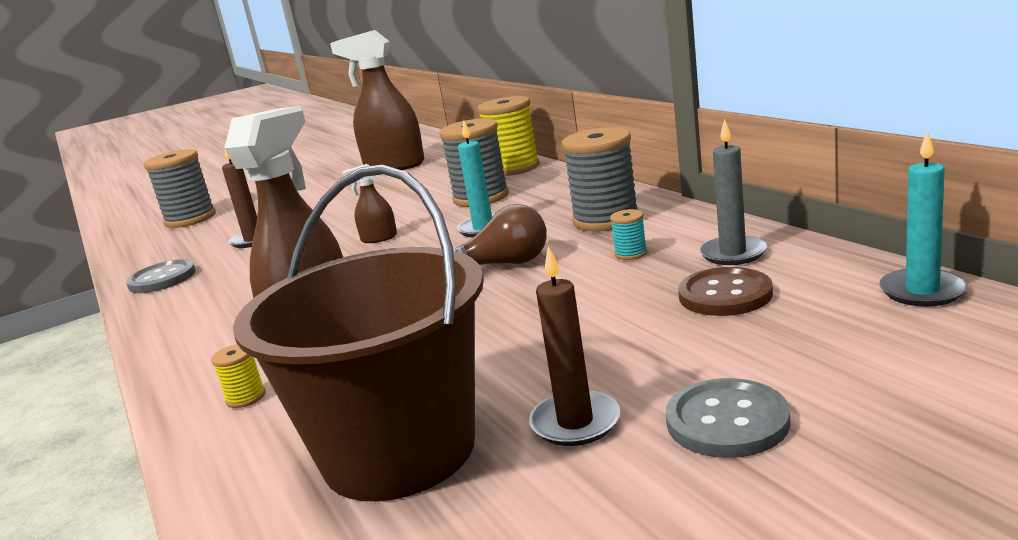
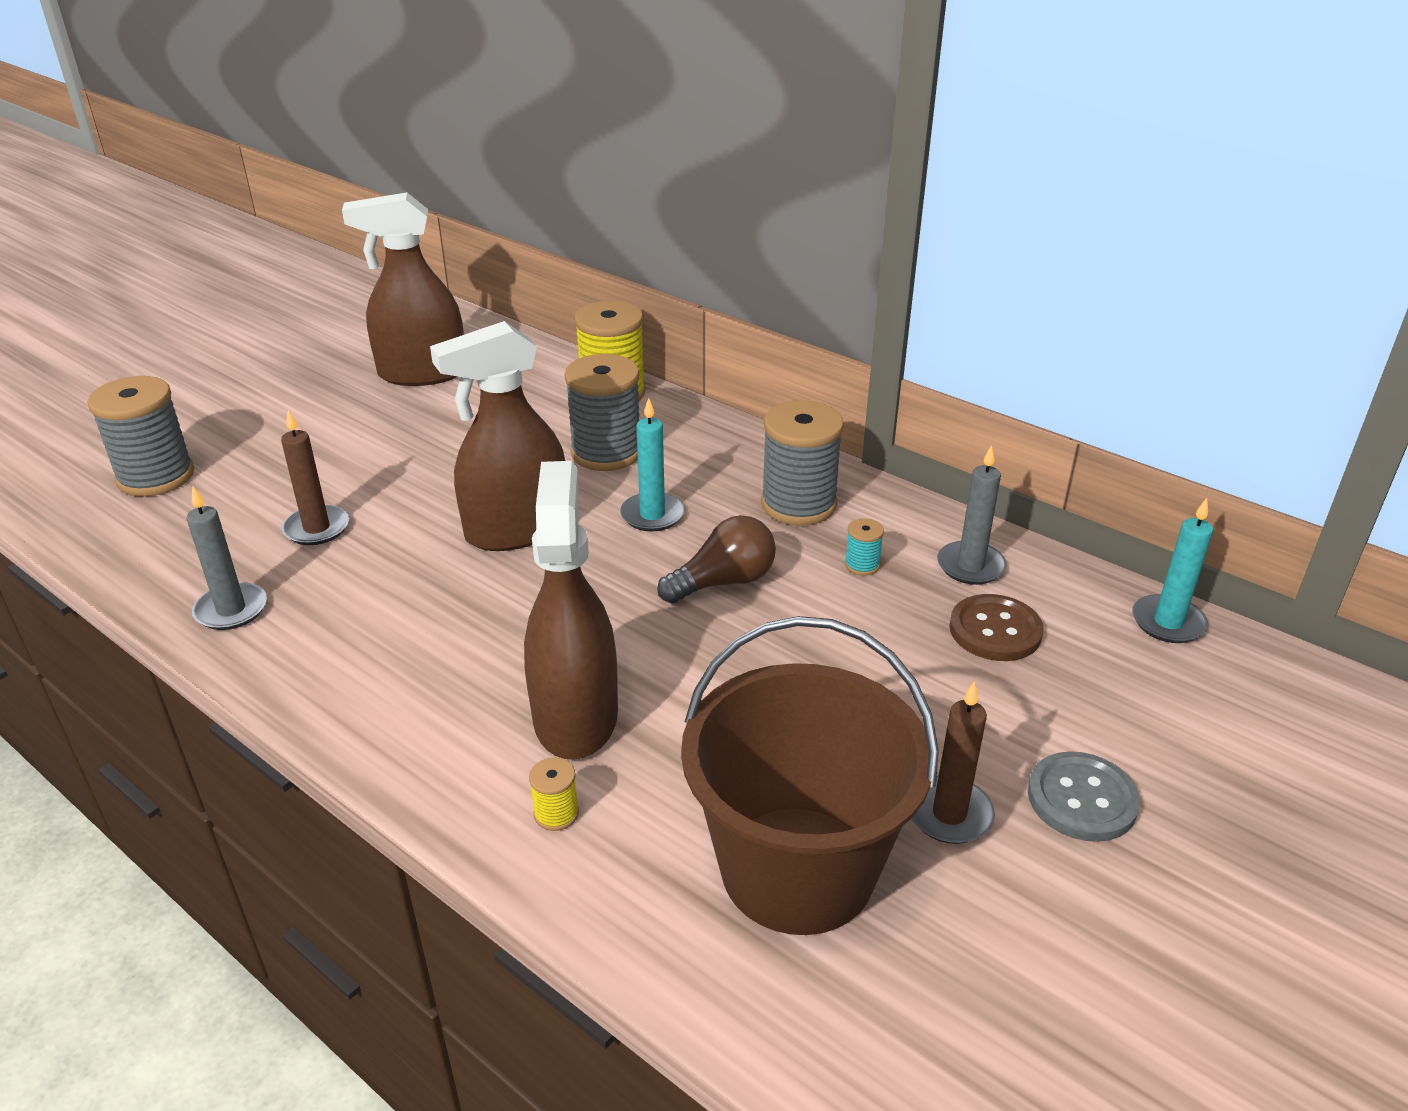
camera: 25 degrees left, 15 degrees up
grey button [126,259,196,293] -> grey candle [187,487,267,630]
brown spray bottle [342,164,397,243] -> brown spray bottle [430,321,565,551], size x2.29

